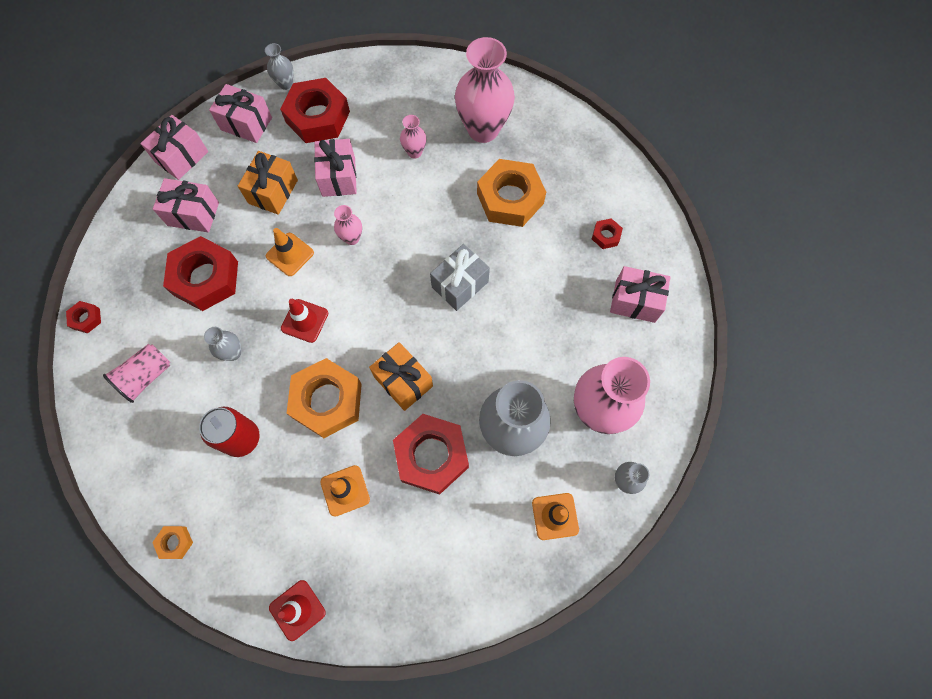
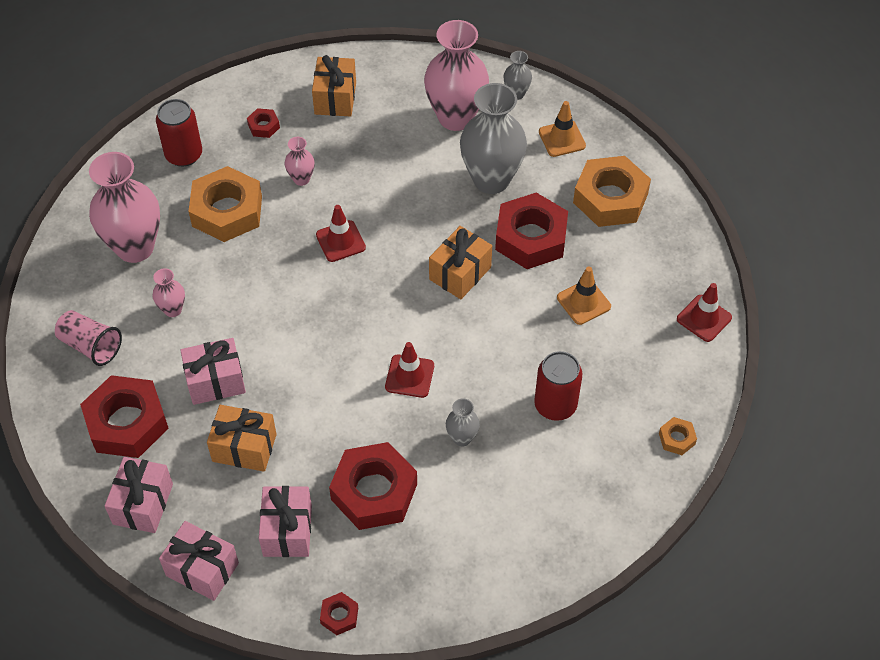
camera: 100 degrees left, 15 degrees down
red nut [66,301,101,333] -> red nut moved to [320,592,358,635]
pink cup [103,344,170,403] -> pink cup moved to [55,310,122,366]
grey vase [265,43,294,90] -> none
orange traffic cone [266,228,314,276] -> none
orange nut [287,358,362,438] -> orange nut moved to [573,156,651,227]
pink vase [334,205,362,245] -> pink vase moved to [285,137,315,186]
grey gift [430,244,490,311] -> red traffic cone [316,205,366,262]
pink gift [610,266,670,323] -> orange gift [312,55,356,116]
none -> red can [156,99,202,167]

